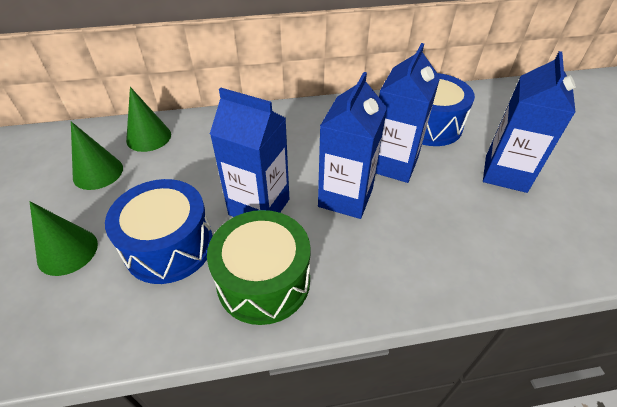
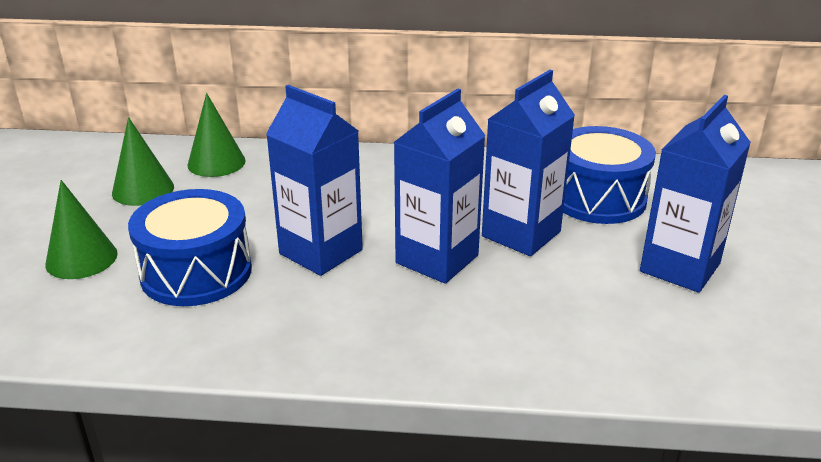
camera: 15 degrees right, 15 degrees down
green drum [207,210,311,325] -> none

